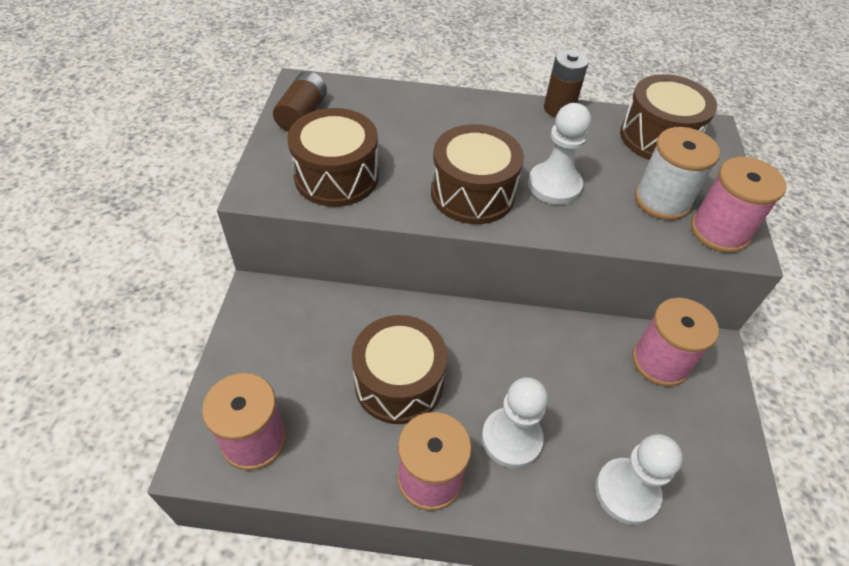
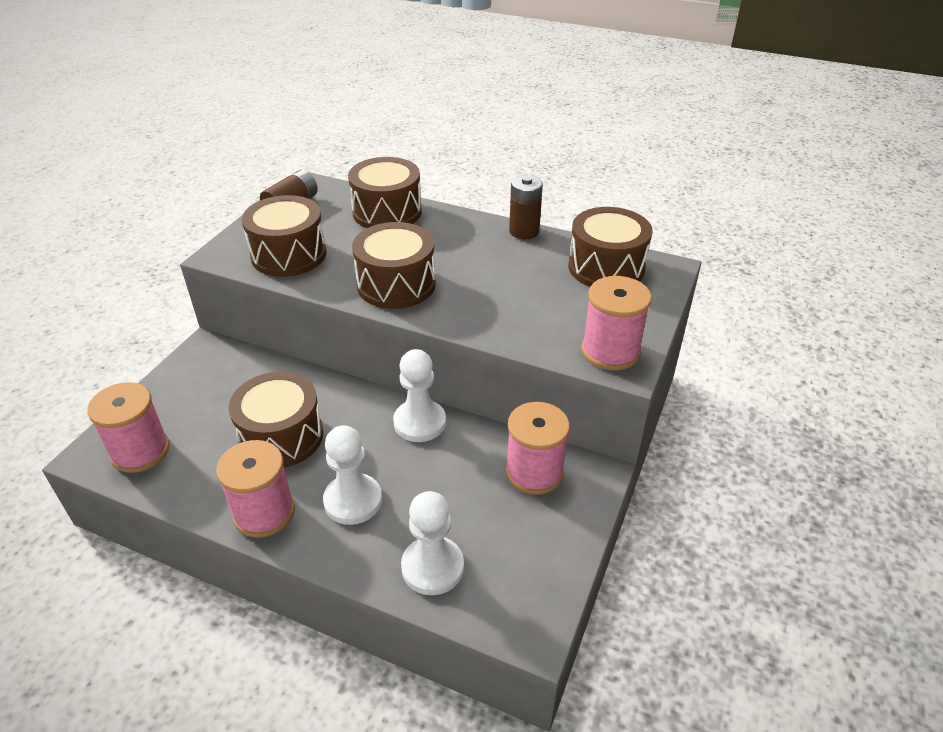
camera: 20 degrees right, 10 degrees down
white pawn [528,103,591,205] -> white pawn moved to [393,349,446,442]
white spool [635,127,720,220] -> none
none -> brown drum [348,157,422,228]

